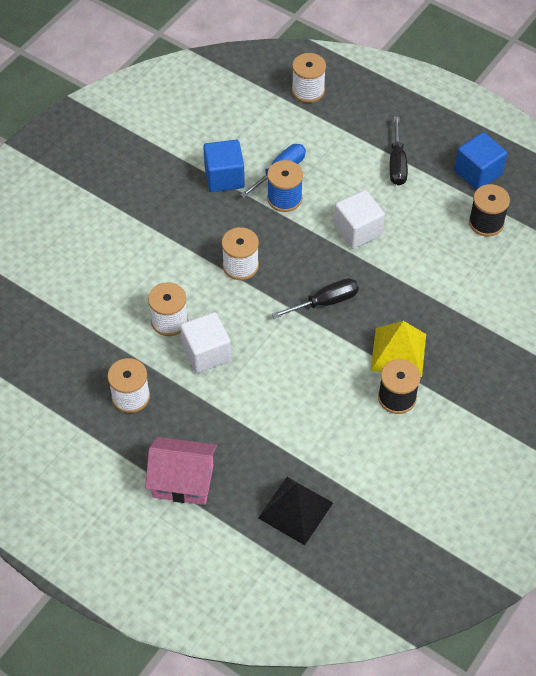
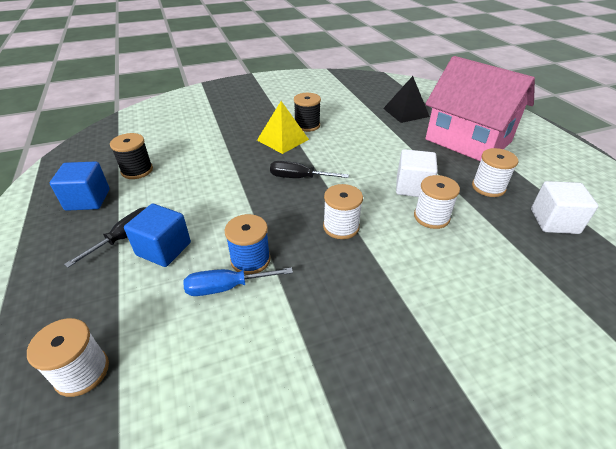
camera: 145 degrees left, 15 degrees down
pink house [145,437,217,505] -> pink house [425,56,535,161], size x1.77
blue cube [203,140,245,192] -> blue cube moved to [124,204,191,267]
white cube [334,190,385,249] -> white cube moved to [531,181,598,234]

